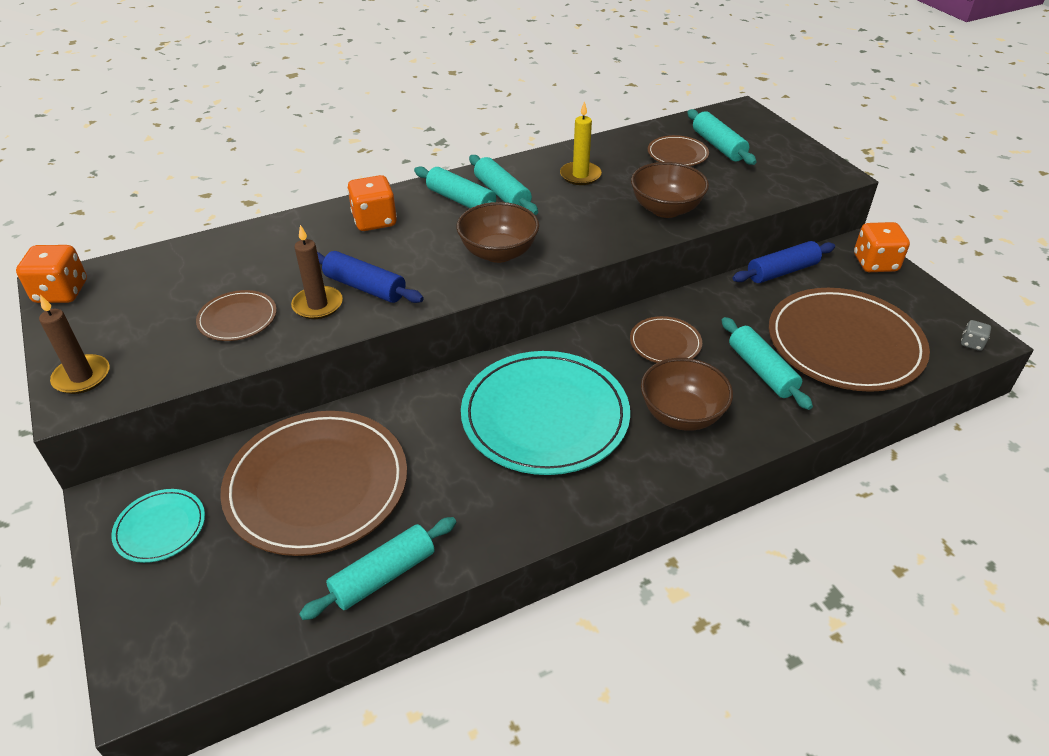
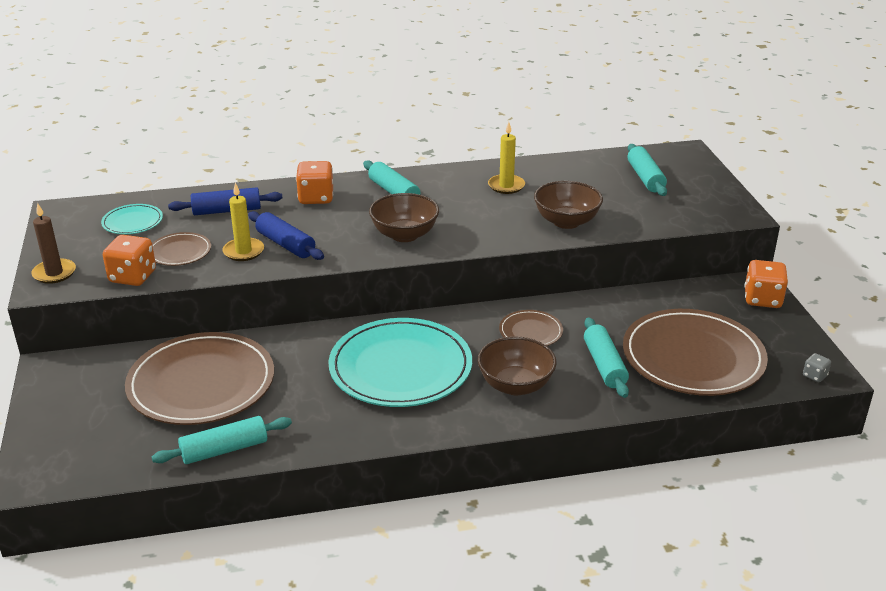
camera: 15 degrees right, 10 degrees down
orange dice [16,245,87,303] -> orange dice moved to [103,235,156,286]
turquoise plate [111,489,205,563] -> turquoise plate moved to [101,204,163,234]
brown candle [291,225,343,319] -> yellow candle [222,183,264,261]
turquoise rolling pin [469,155,538,215] -> none
brown plate [648,135,709,166] -> none
blue rolling pin [732,241,835,283] -> blue rolling pin moved to [168,187,282,215]

